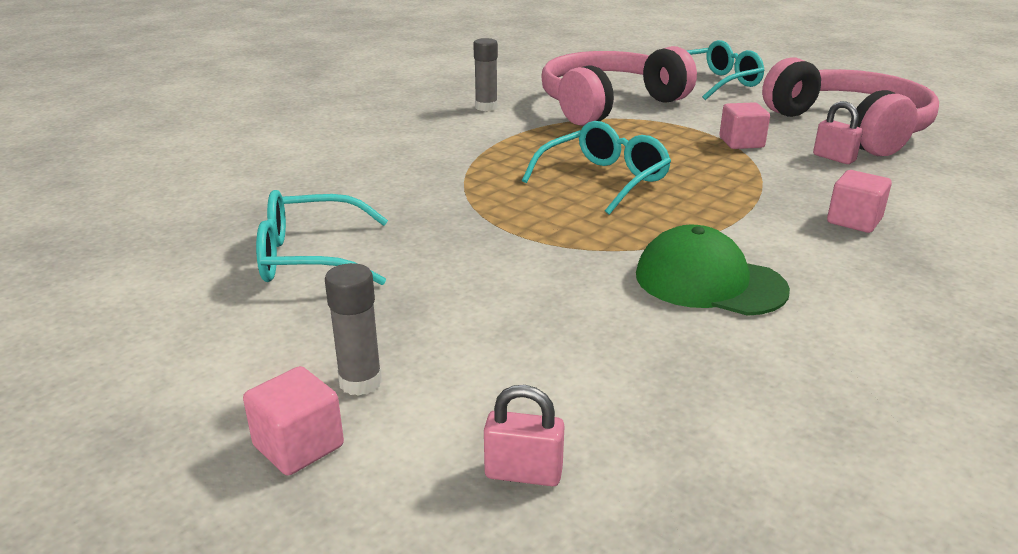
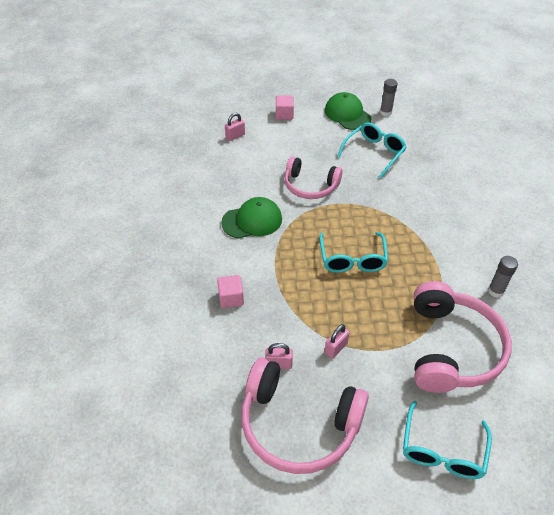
camera: 135 degrees right, 20 degrees up
grey glue stick [325,263,382,396] -> grey glue stick moved to [380,79,397,116]
pink cube [719,102,770,149] -> pink padlock [325,324,350,359]
none -> pink headphones [284,156,343,199]
none -> green cap [325,92,371,130]

